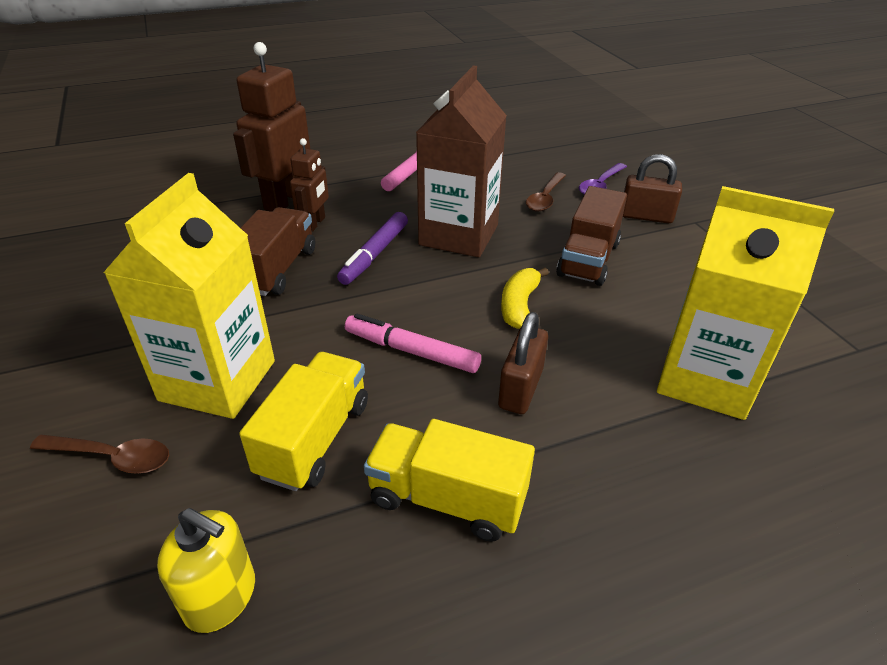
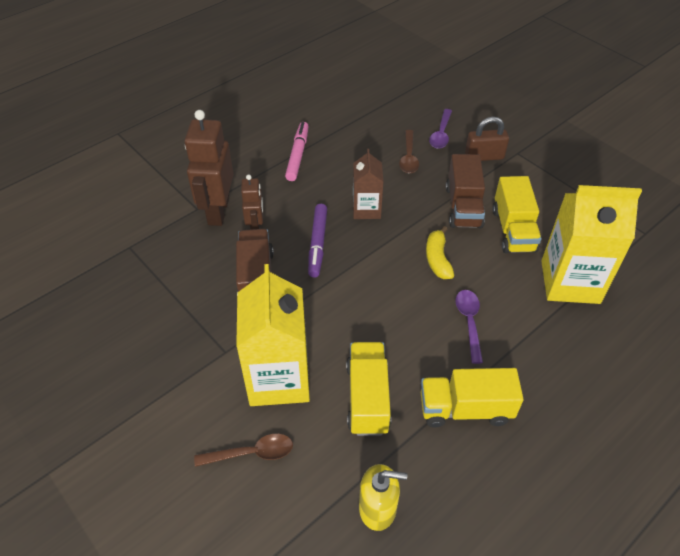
camera: 20 degrees left, 10 degrees up
pink marker [345,314,481,373] -> none
brown carton [416,65,507,257] -> brown carton [353,149,384,219], size x0.57
brown padlock [498,312,548,414] -> purple spoon [456,290,483,364]
none -> yellow truck [493,176,542,253]

